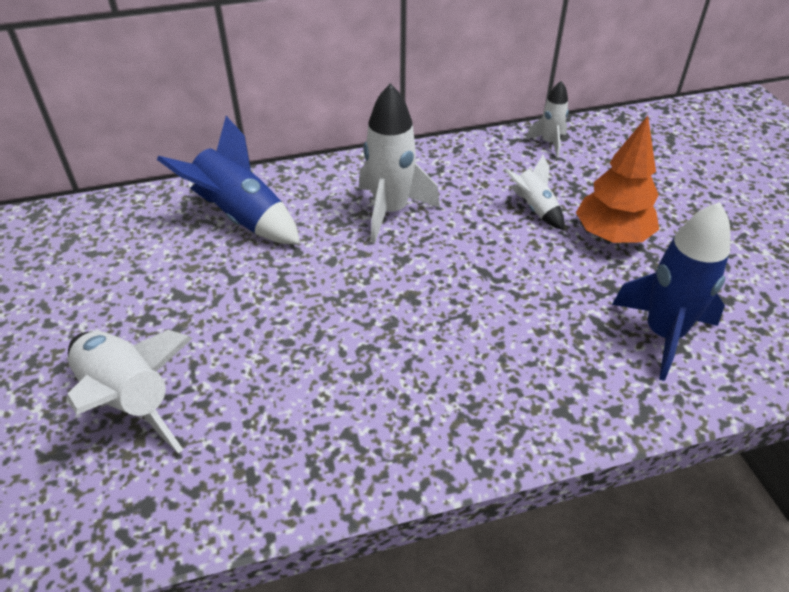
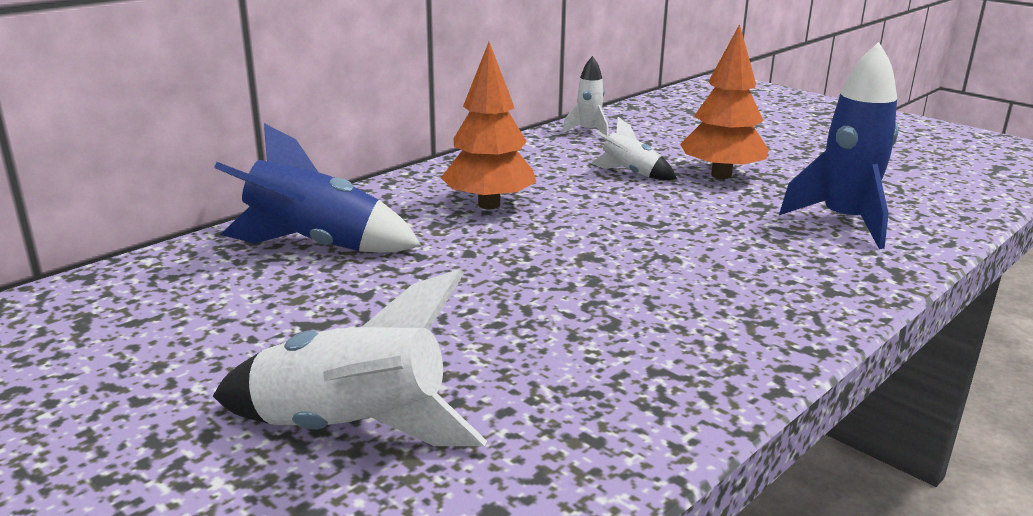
camera: 30 degrees left, 20 degrees down
white rocket [359,83,440,243] -> orange tree [441,42,536,209]

